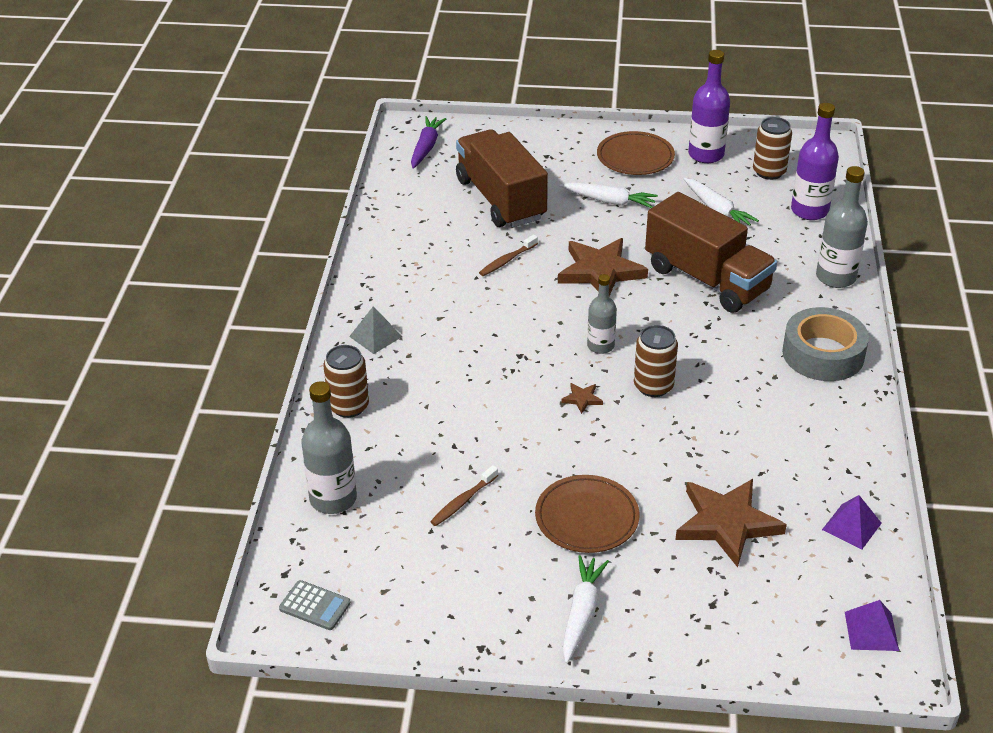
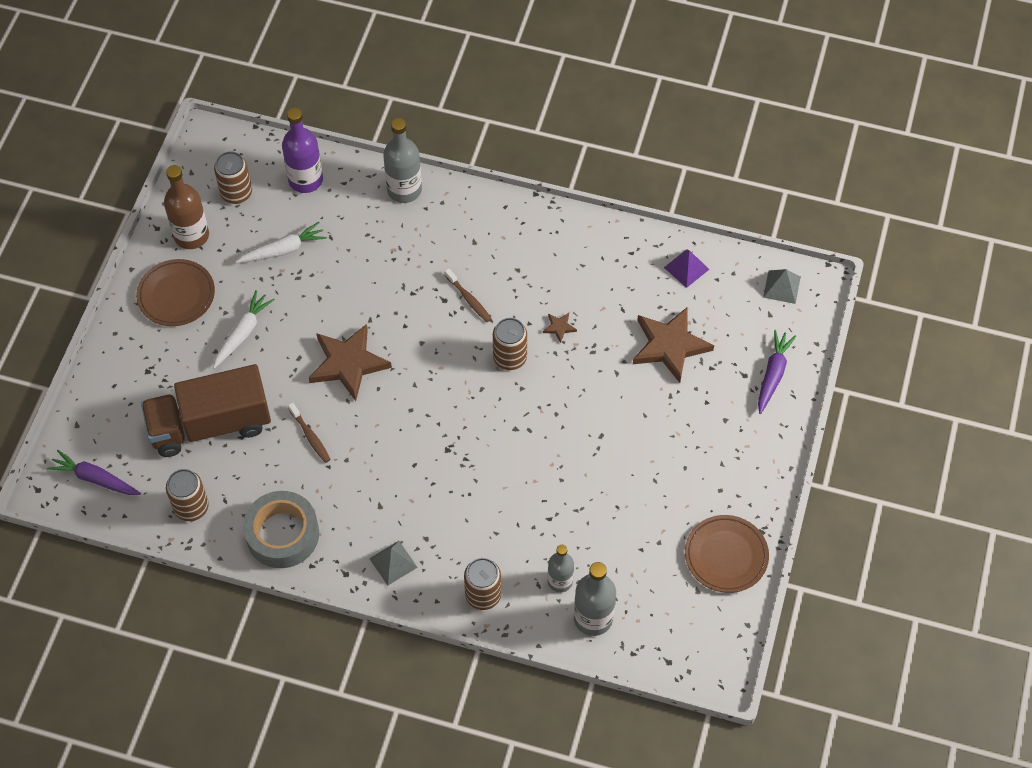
camera: 80 degrees left, 20 degrees up
grey calculator [279,580,351,630] -> none
brown toothbrush [430,465,498,526] -> brown toothbrush moved to [445,269,491,322]
brown plate [535,475,640,553] -> brown plate moved to [685,515,769,593]
brown star [561,383,603,414] -> brown star moved to [543,313,577,343]
white carrot [563,555,609,663] -> none
grey bottle [587,274,617,354] -> grey bottle moved to [548,545,574,593]
brown truck [645,192,777,313] -> none
purple bottle [688,50,730,163] -> brown bottle [164,165,209,249]
grey tape [782,307,869,381] -> grey tape moved to [243,491,319,568]
purple pyramid [845,600,899,651] -> grey pyramid [763,269,800,304]
none -> brown can [166,469,209,521]
none -> purple carrot [758,330,796,414]

